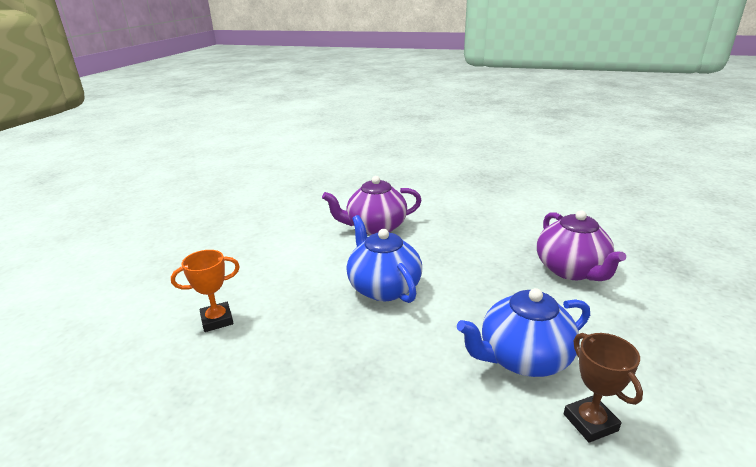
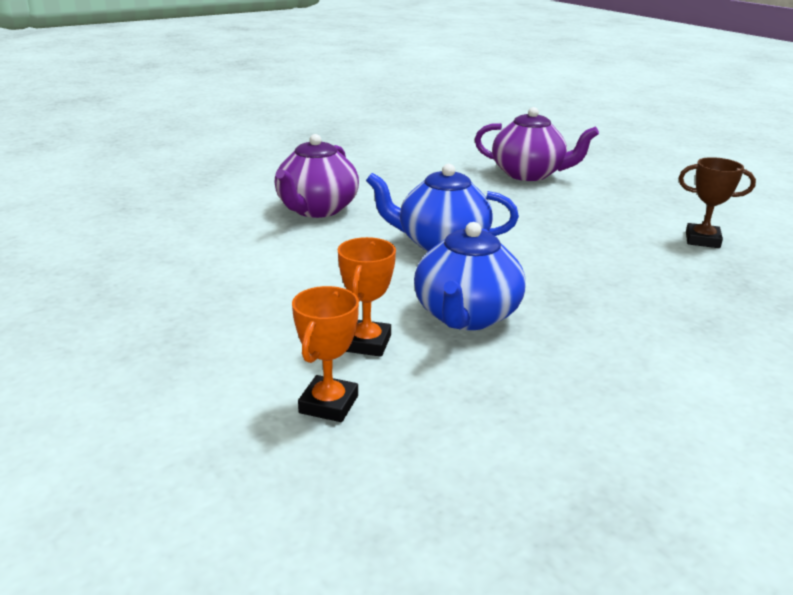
camera: 55 degrees left, 0 degrees up
blue teapot [457,288,590,377] -> blue teapot moved to [414,222,526,330]
none -> orange trophy [292,286,359,422]

